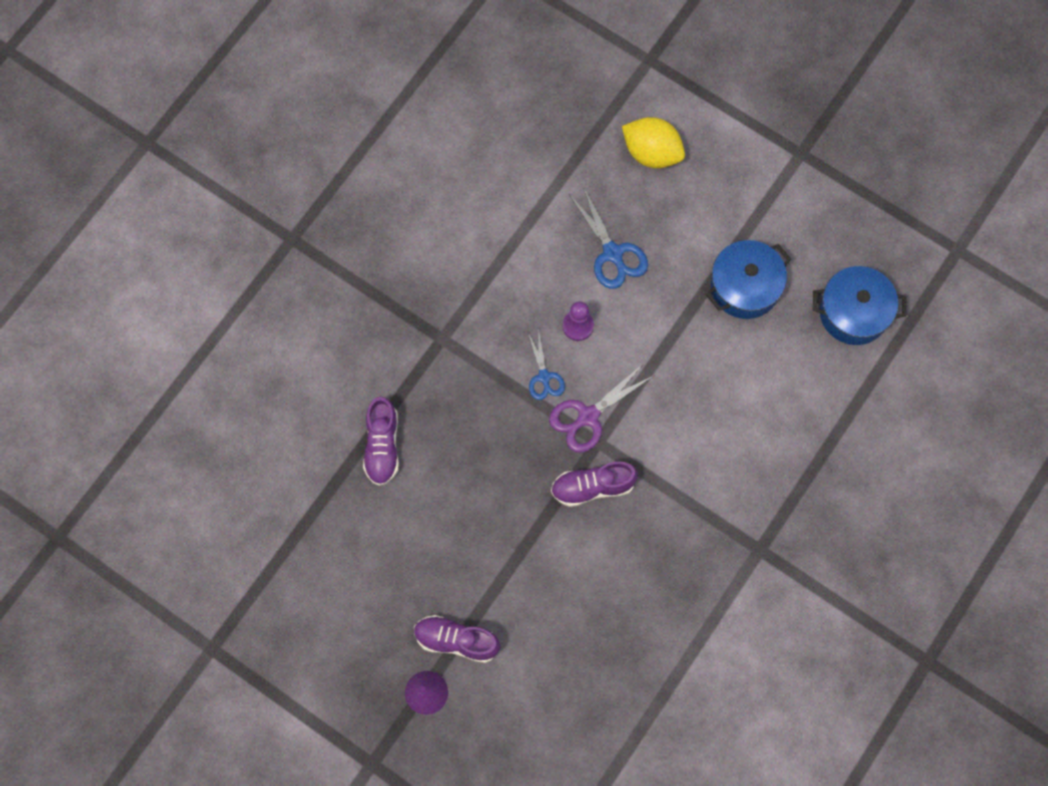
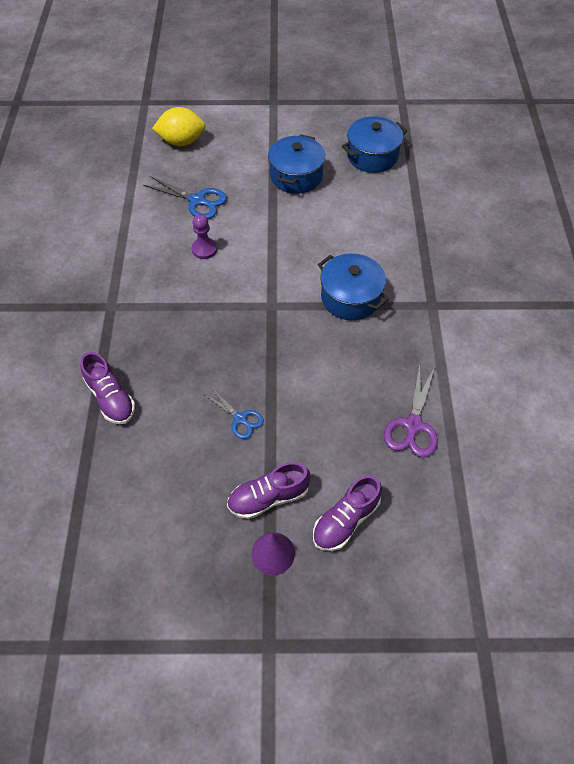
camera: 35 degrees left, 15 degrees down
blue scissors [528,329,565,400] -> blue scissors moved to [205,388,264,439]
purple scissors [549,363,655,453] -> purple scissors moved to [384,363,438,458]
purple shoe [551,461,638,507] -> purple shoe moved to [313,475,382,551]
none -> blue pot [318,253,389,320]

